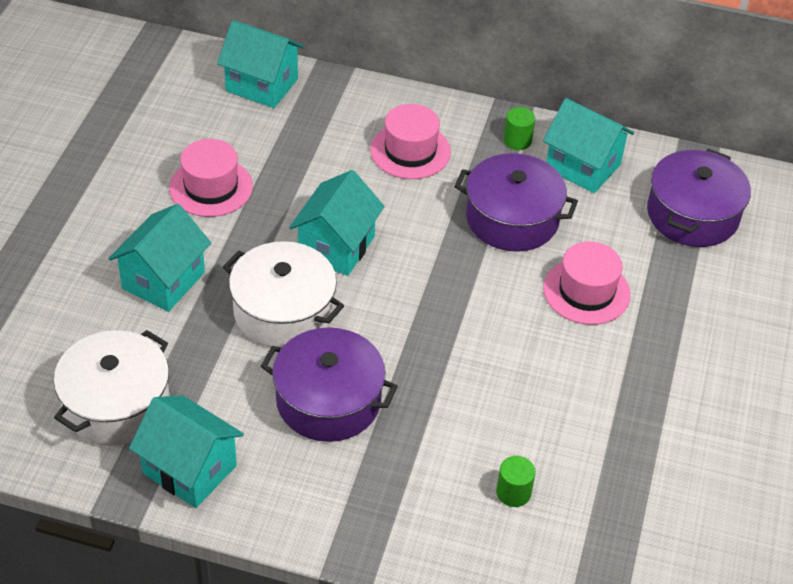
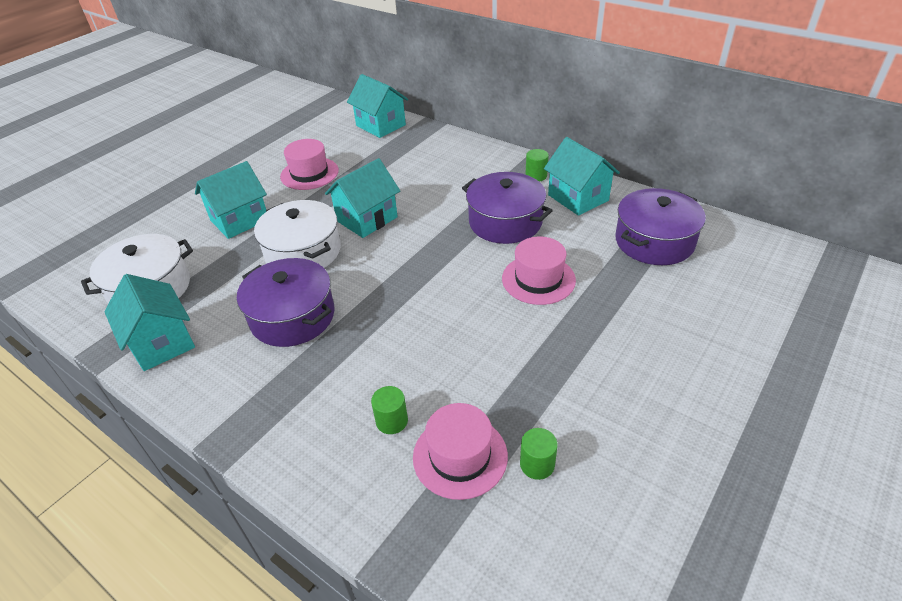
camera: 25 degrees right, 5 degrees down
pink hat [370,104,451,179] -> pink hat moved to [413,403,508,500]
none -> green cylinder [520,428,558,480]

